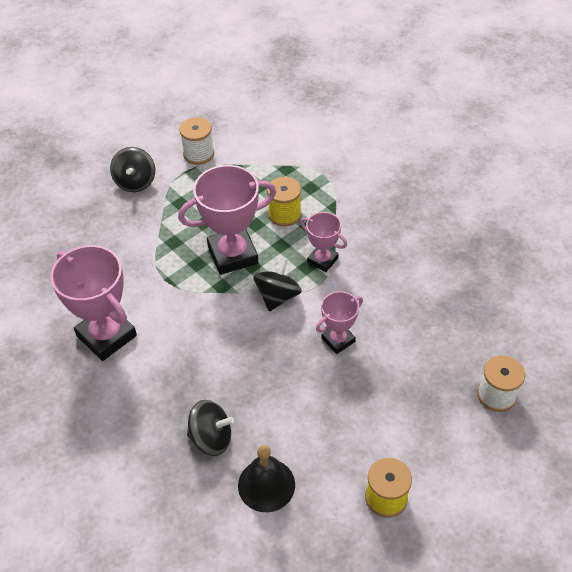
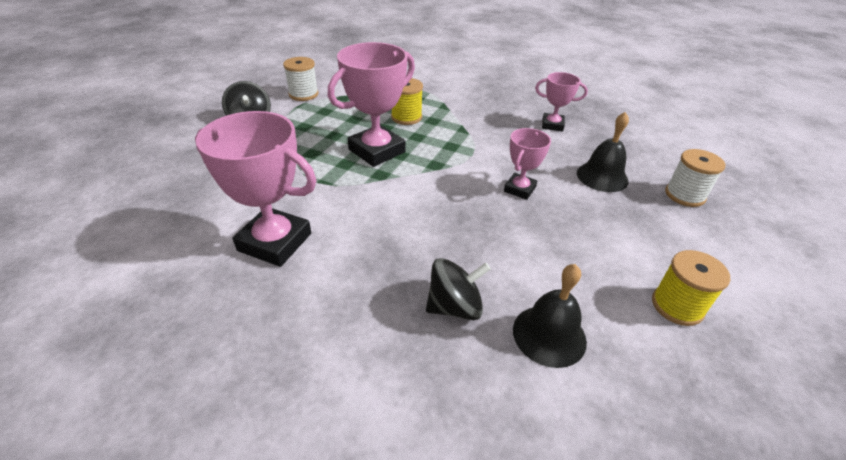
camera: 25 degrees left, 10 degrees down
black spinning top [253,258,302,311] -> none
pink trophy [300,212,347,272] -> pink trophy moved to [535,72,588,132]
none -> black bell [577,112,629,192]

